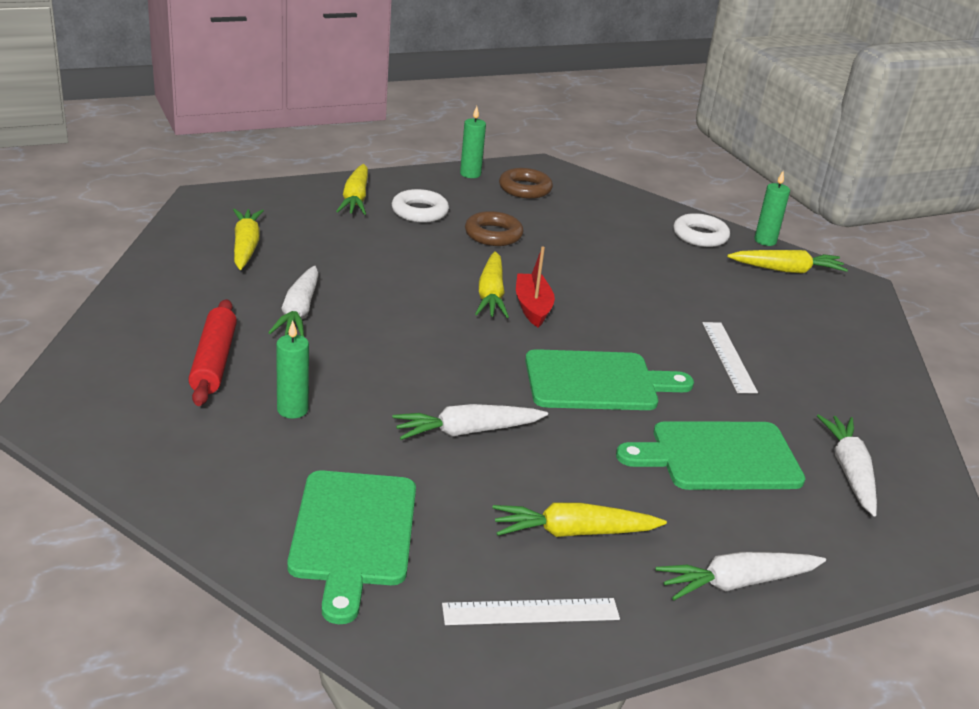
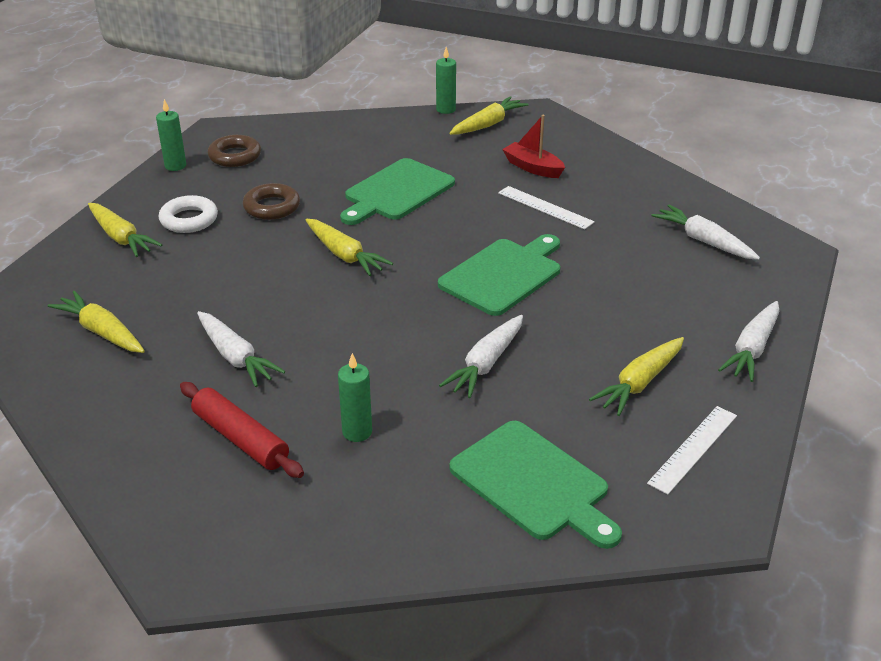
camera: 40 degrees left, 5 degrees up
red boat [516,246,555,327] -> red boat moved to [502,115,565,178]
green cutting board [616,421,806,490] -> green cutting board moved to [340,158,455,225]
white ring [673,213,730,247] -> none

